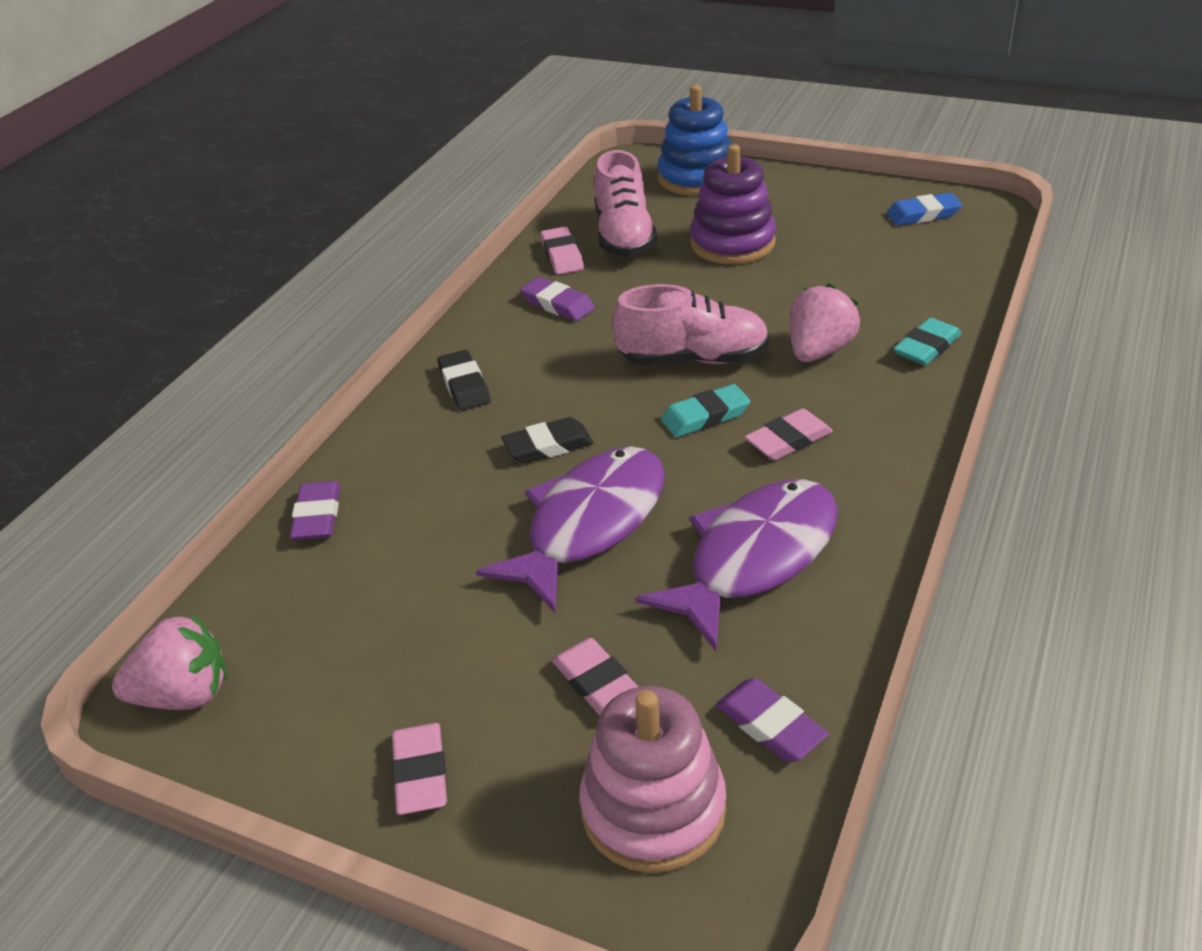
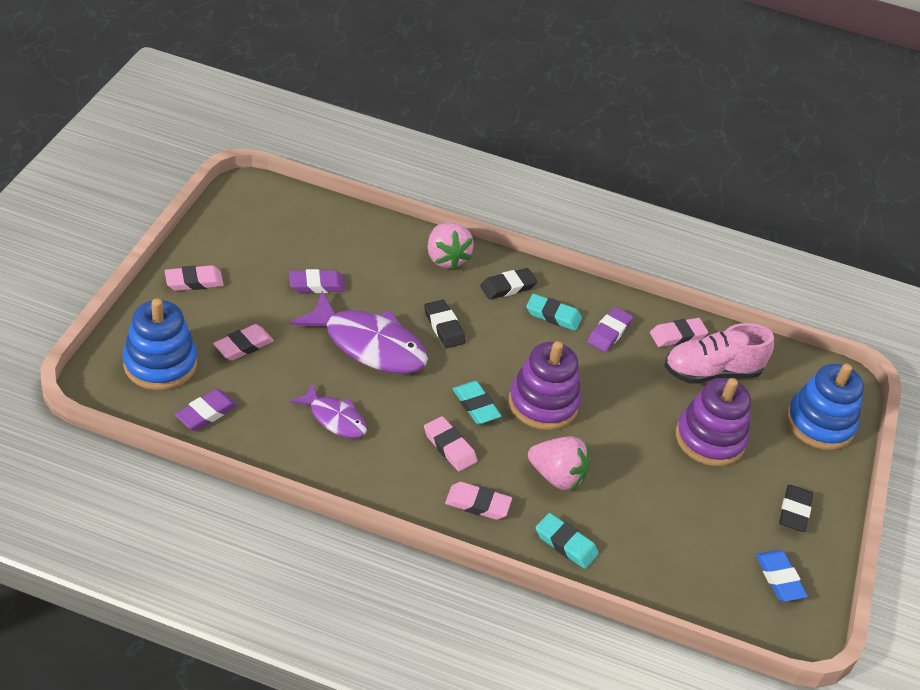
camera: 75 degrees right, 5 degrees up
pink strawberry [112,614,227,710] -> pink strawberry moved to [428,223,474,270]
purple eraser [290,481,340,540] -> purple eraser moved to [289,269,345,293]
pink stacking toy [579,686,726,873] -> blue stacking toy [123,298,197,390]
pink shoe [612,284,769,365] -> purple stacking toy [509,341,581,430]
purple fish [635,479,838,651] -> purple fish [290,383,367,438], size x0.56
none -> pink eraser [445,482,512,520]
none -> turquoise eraser [526,294,582,331]
none -> black eraser [779,485,813,532]

